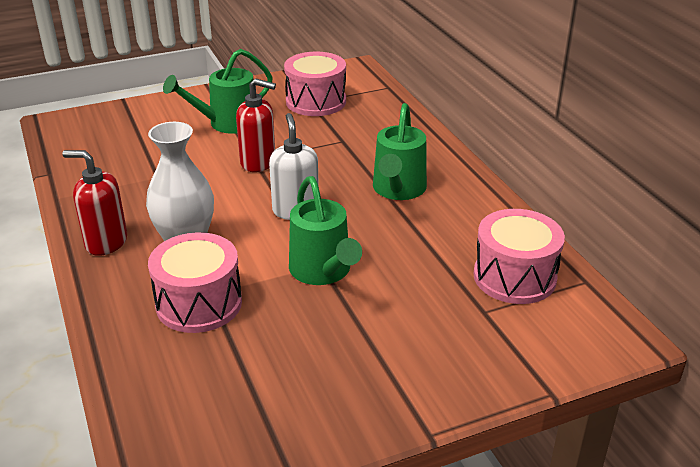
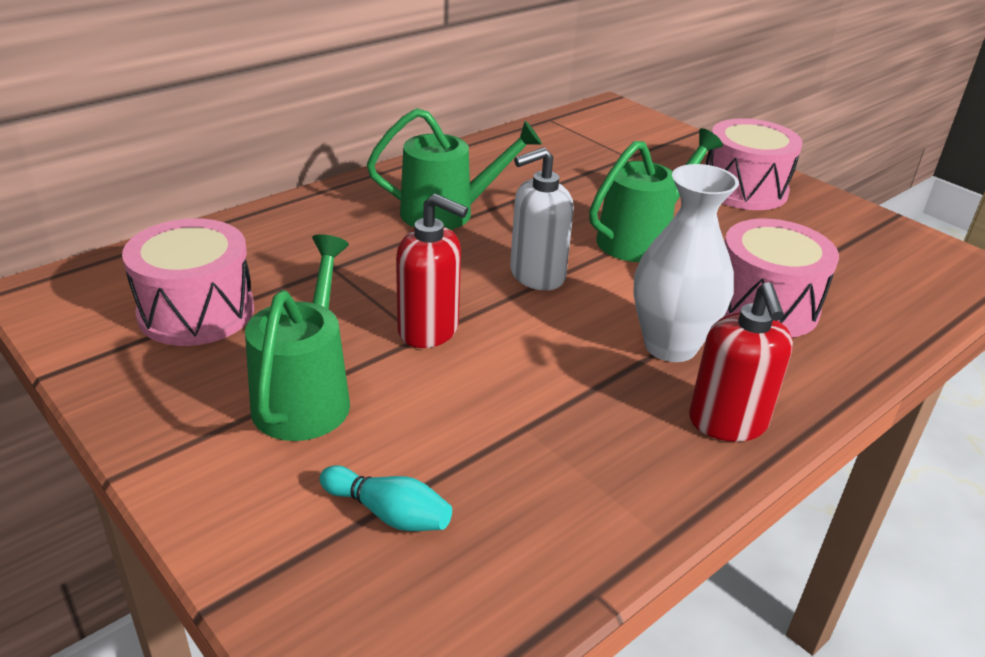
camera: 110 degrees left, 0 degrees up
green watering can [163,49,273,134] -> green watering can turned 120 degrees counterclockwise [245,234,350,441]
red soap dispenser [236,78,276,172] -> red soap dispenser turned 120 degrees clockwise [396,194,468,348]
pink drum [474,209,565,304] -> pink drum moved to [705,118,803,210]
none -> turquoise bowling pin [320,465,452,531]

